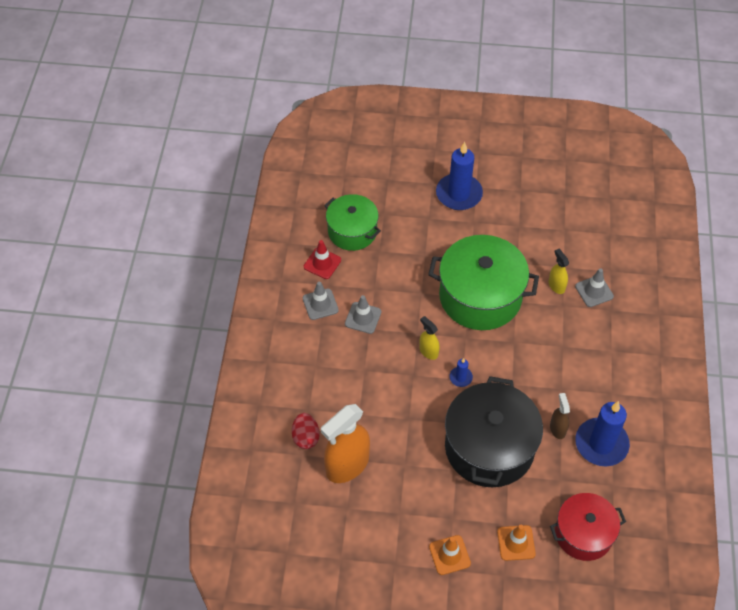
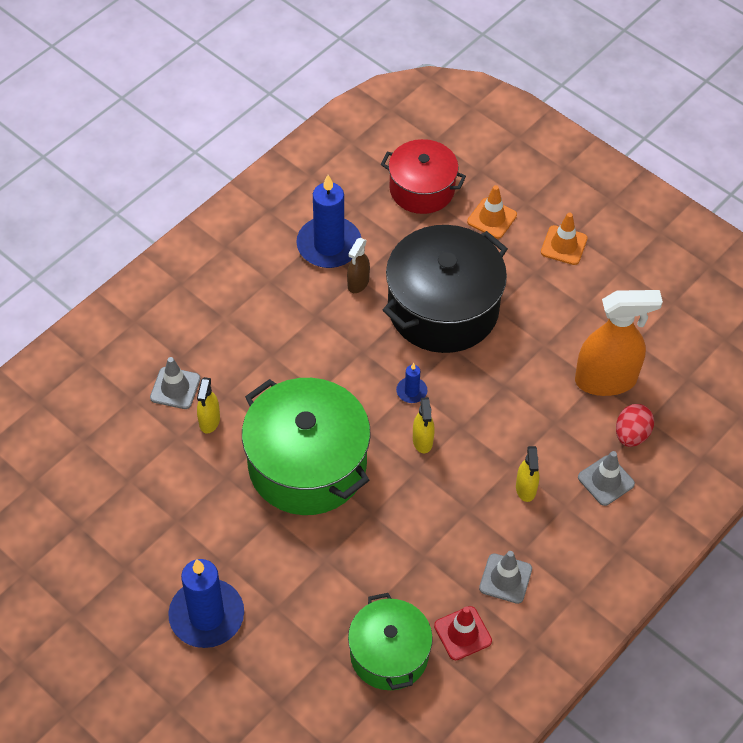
camera: 145 degrees left, 0 degrees up
grey traffic cone [345,295,381,334] -> grey traffic cone moved to [578,451,635,506]
none -> yellow spray bottle [516,446,539,502]

